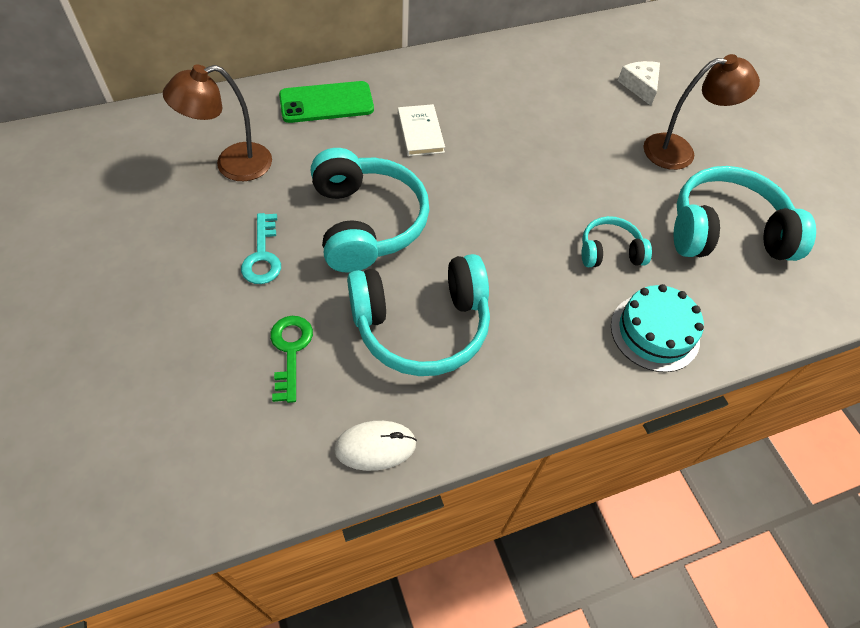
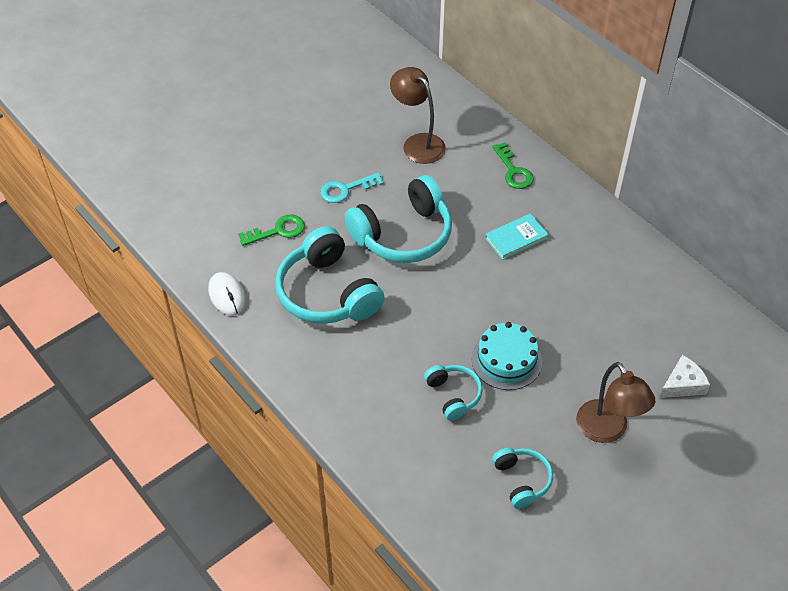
camera: 75 degrees right, 5 degrees down
green phone [279,81,374,123] -> green key [492,142,534,189]
white book [398,104,445,156] -> turquoise book [485,213,549,260]
turquoise cake [611,284,704,372] -> turquoise cake moved to [472,322,542,390]
turquoise headphones [674,166,816,261] -> turquoise headphones [492,448,553,509], size x0.52

